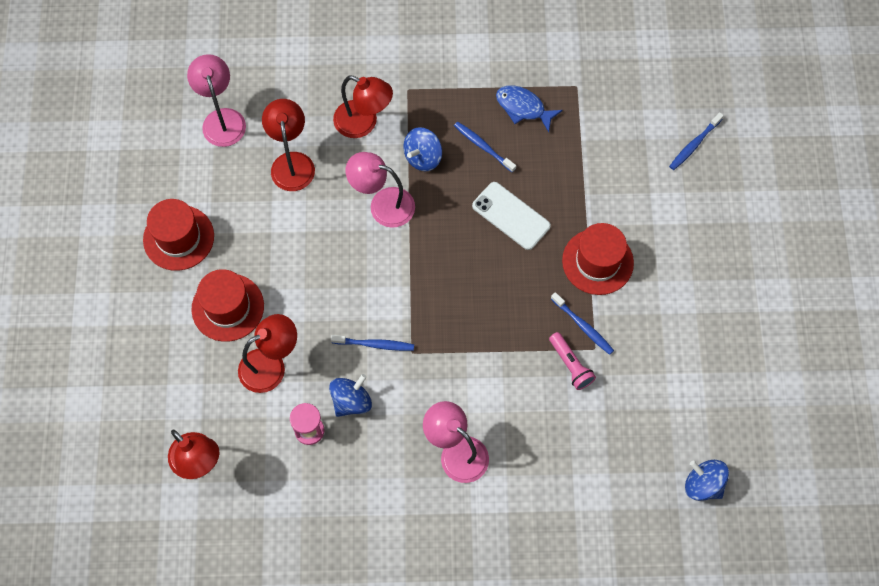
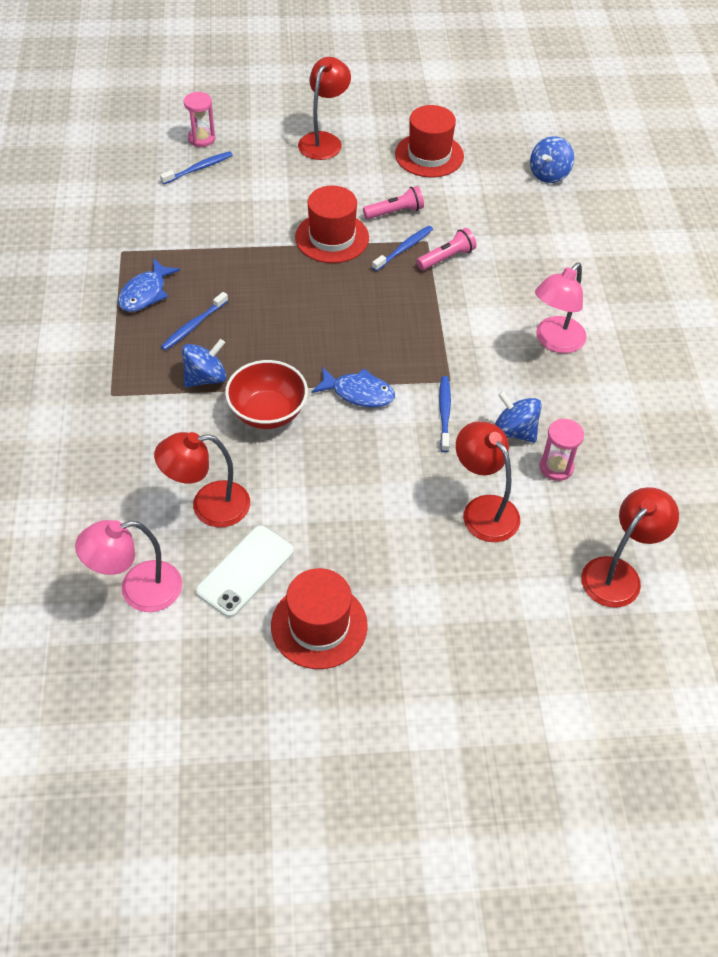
camera: 95 degrees left, 15 degrees down
red hat [191,269,264,342] -> red hat moved to [395,105,464,178]
red lamp [333,76,393,138] -> red lamp moved to [298,57,351,160]
pink lamp [346,152,415,228] -> red bowl [225,360,308,429]
blue spinning top [403,127,442,171] -> blue spinning top turned 75 degrees counterclockwise [182,339,226,387]
white phone [472,182,551,250] -> white phone moved to [196,526,294,617]
blue toothbrush [669,112,724,170] -> blue toothbrush turned 75 degrees counterclockwise [160,151,233,184]
none -> pink hourglass [184,92,215,147]
none -> blue fish [311,367,395,407]
none -> pink flashlight [363,186,424,219]

